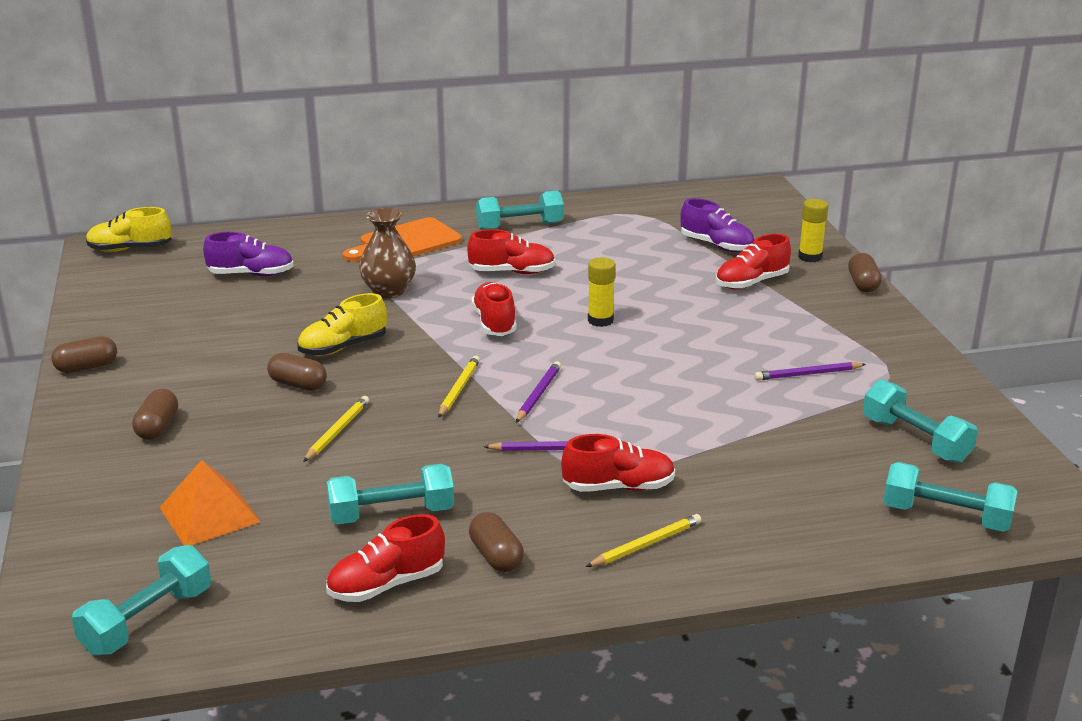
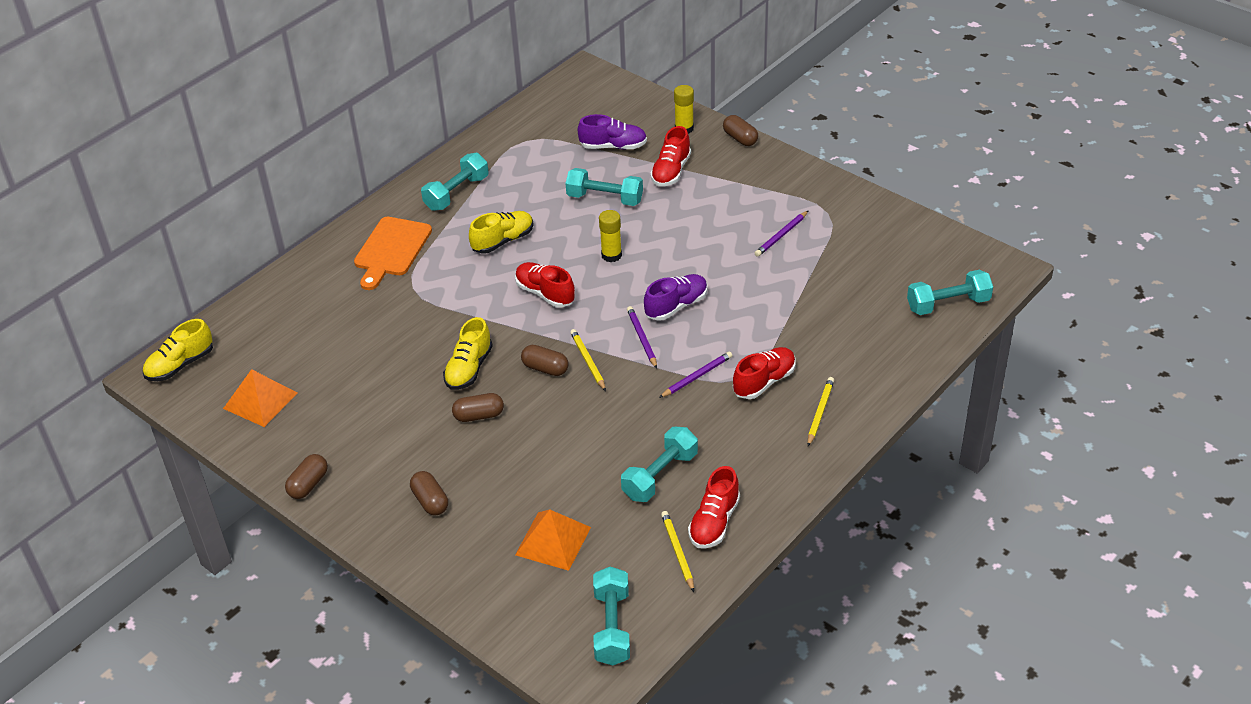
camera: 35 degrees left, 15 degrees up
purple shoe [203,232,294,276] -> purple shoe moved to [644,274,708,321]
yellow pencil [303,396,369,462] -> yellow pencil moved to [661,511,694,592]
brown vase [359,208,416,298] -> none
red shoe [467,229,555,274] -> yellow shoe [469,211,534,254]
brown capsule [469,512,524,572] -> brown capsule moved to [521,345,568,376]
turquoise dumbbell [863,379,978,463] -> turquoise dumbbell moved to [565,168,643,206]
none -> orange pyramid [223,369,297,427]

